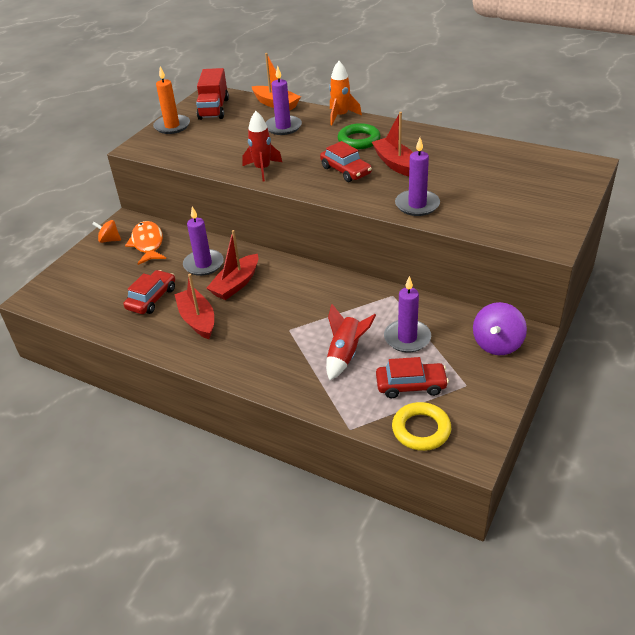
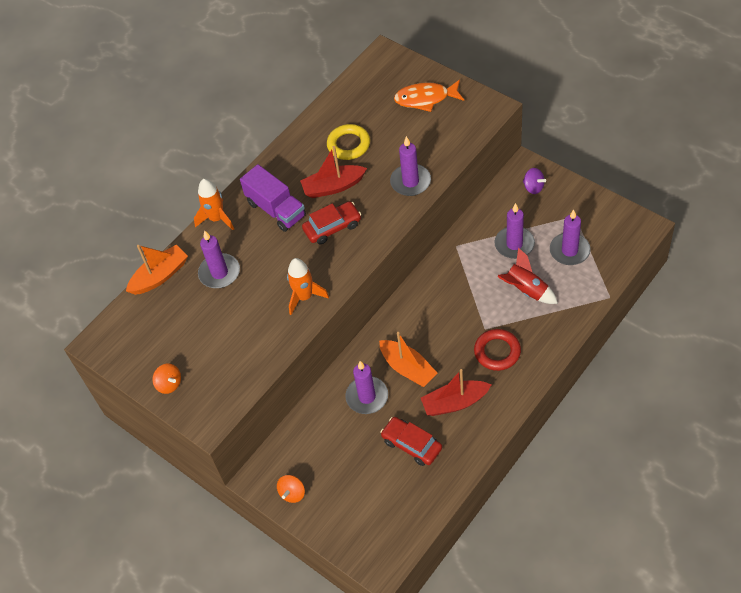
camera: 75 degrees left, 15 degrees up
orange fish [125,221,166,265] -> orange fish moved to [394,80,464,112]
orange candle [153,67,190,134] -> orange spinning top [152,364,181,394]
red truck [196,68,229,120] -> none
red boat [207,230,258,300] -> orange boat [379,332,438,387]
red rocket [242,111,282,182] -> orange rocket [287,258,329,315]
green ring [338,123,381,149] -> purple truck [240,164,306,232]
red car [376,357,449,398] -> purple candle [550,210,591,265]
yellow ring [392,402,451,451] -> yellow ring moved to [327,124,370,160]
purple spinning top [473,302,527,355] -> purple spinning top [523,168,546,194], size x0.62
none -> red ring [474,329,521,371]

